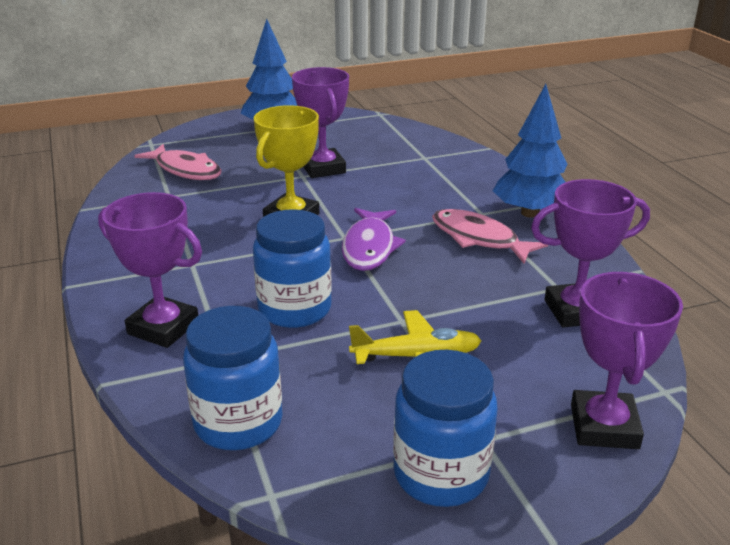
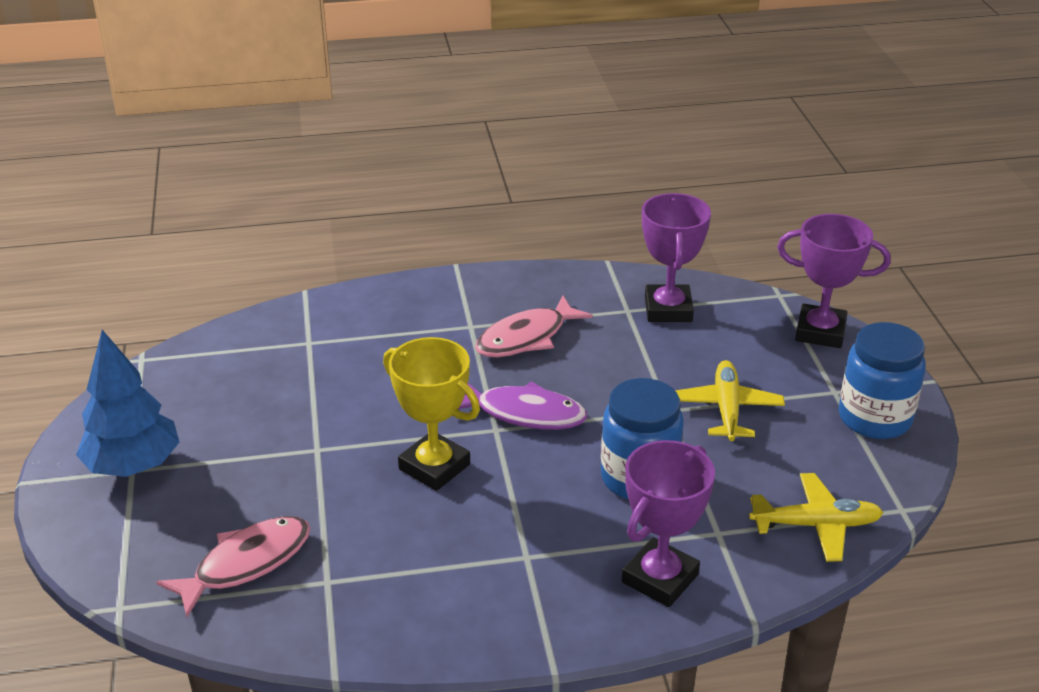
camera: 80 degrees left, 5 degrees up
blue jar [183,306,283,450] -> yellow plane [749,473,884,562]
purple trophy [292,67,349,178] -> none
blue tree [493,84,567,218] -> none

